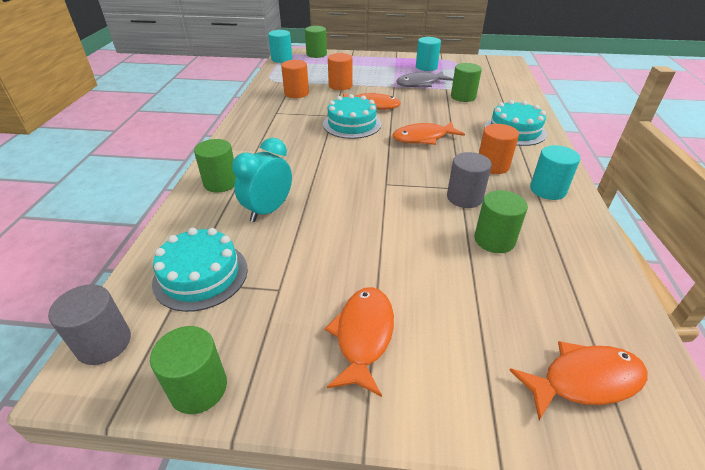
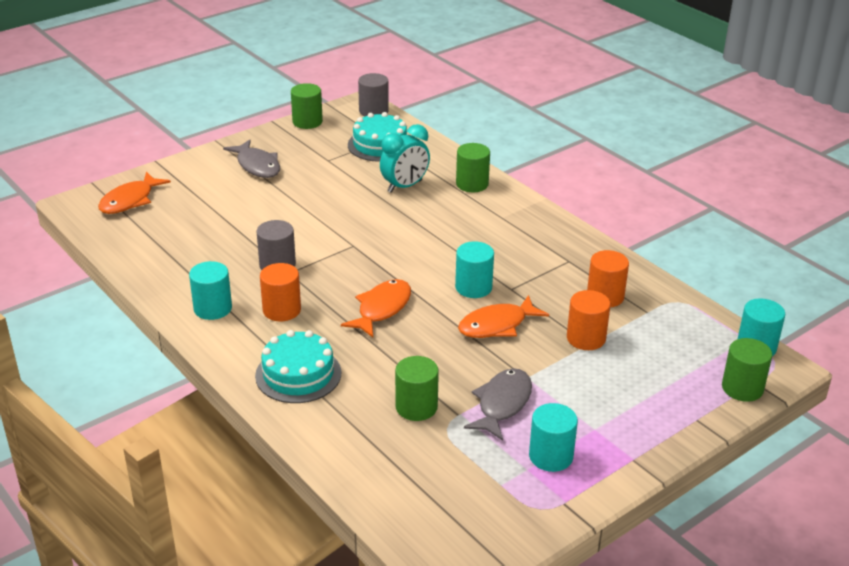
camera: 135 degrees right, 5 degrees down
turquoise clock [232,138,292,222] -> turquoise clock turned 60 degrees clockwise [380,124,430,193]
turquoise cake [323,94,381,139] -> turquoise cylinder [455,241,494,298]
orange fish [325,287,394,397] -> grey fish [223,140,280,178]
green cylinder [474,190,528,253] -> none

